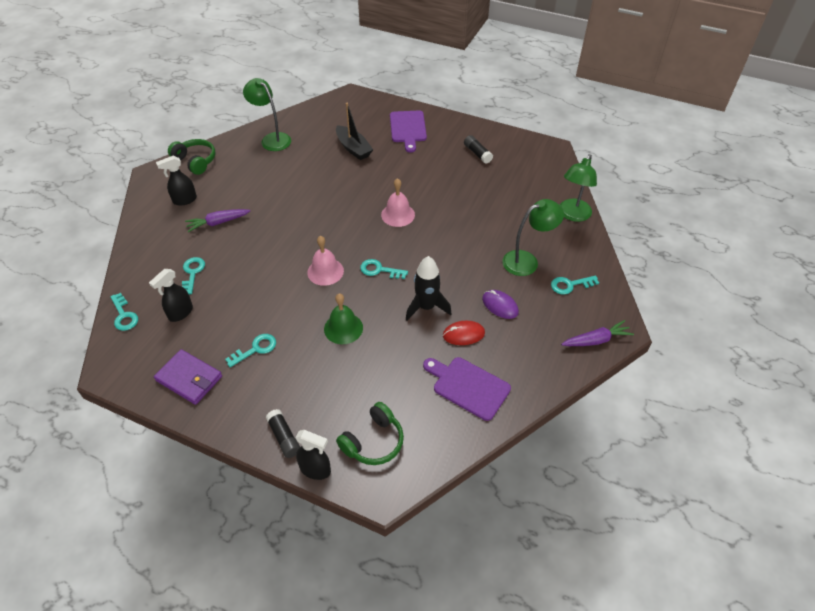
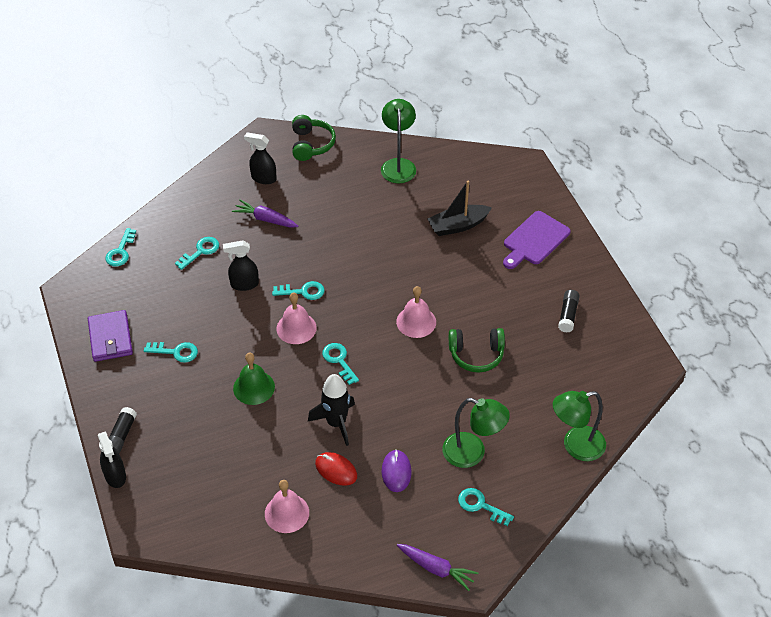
camera: 45 degrees right, 0 degrees up
black spray bottle [149,269,193,322] -> black spray bottle moved to [223,240,259,291]
black boat [336,103,373,160] -> black boat turned 60 degrees clockwise [427,181,492,236]
green headphones [336,402,404,465] -> green headphones moved to [449,328,505,373]
purple cutting board [423,357,511,421] -> pink bell [265,480,309,533]
none -> turquoise key [272,281,325,300]

